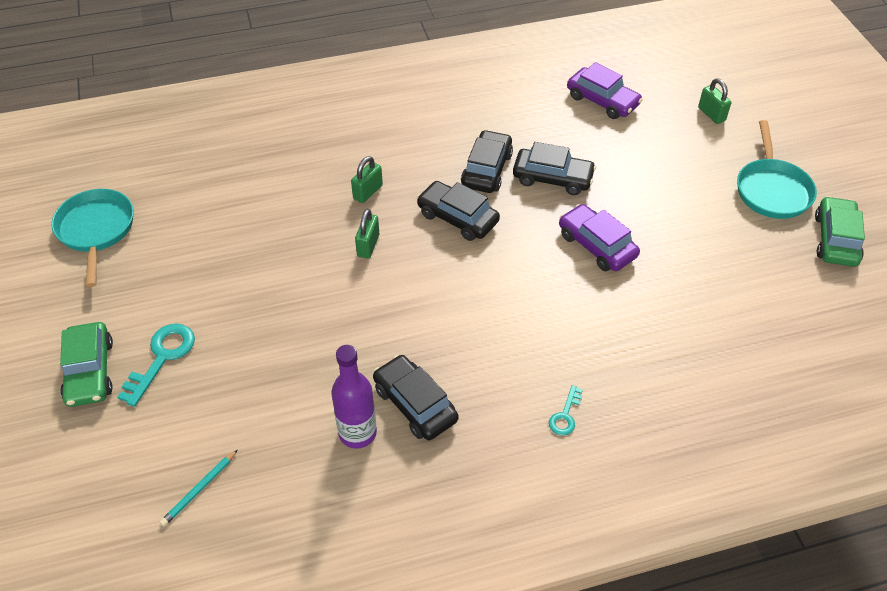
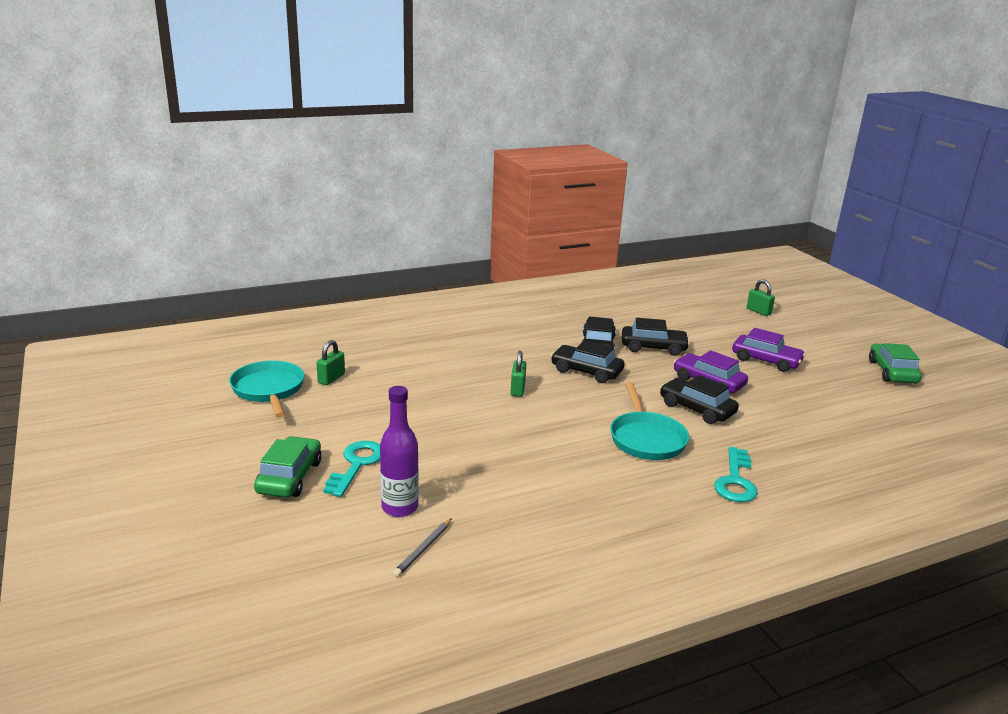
camera: 10 degrees left, 25 degrees down
green car [60,322,113,407] -> green car turned 150 degrees counterclockwise [254,436,321,497]
turquoise pencil [160,449,238,526] -> grey pencil [393,518,452,577]
purple bottle [331,345,377,448] -> purple bottle moved to [380,386,419,517]
green padlock [351,156,383,203] -> green padlock moved to [316,340,345,385]
black car [373,355,458,440] -> black car moved to [660,375,739,424]
turquoise key [549,385,583,435] -> turquoise key [714,447,758,502], size x1.77
purple car [567,62,643,119] -> purple car moved to [732,328,806,372]
turquoise pan [737,120,817,219] -> turquoise pan moved to [610,382,689,460]

